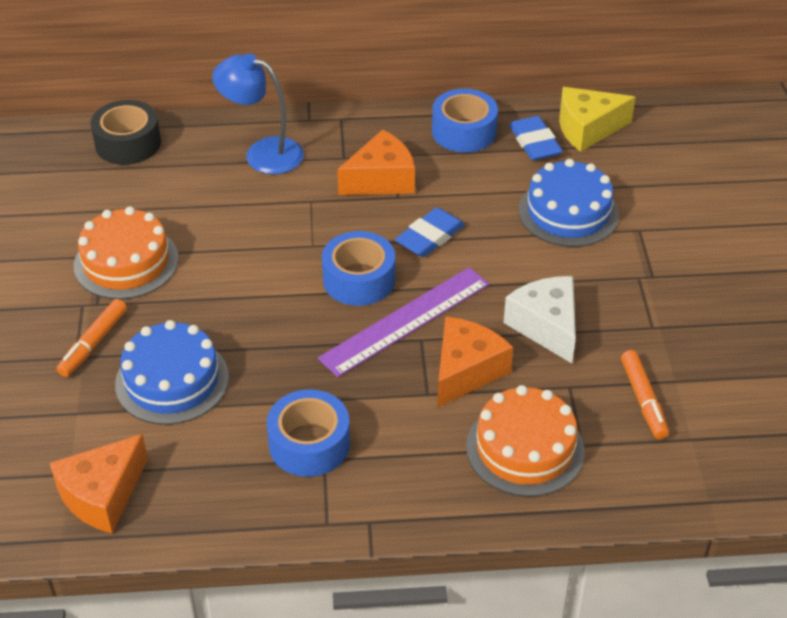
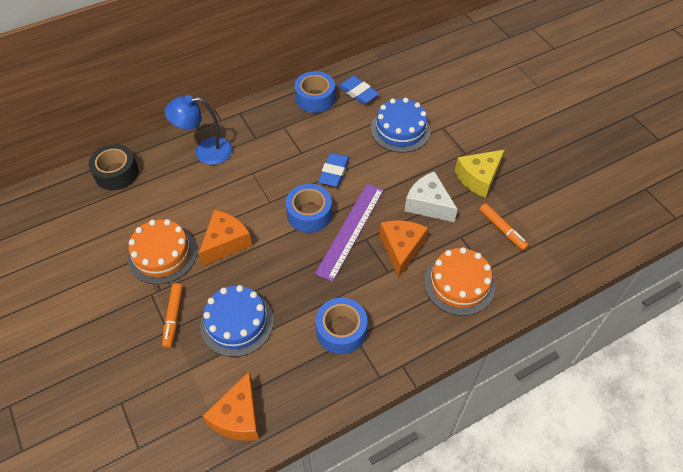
camera: 25 degrees left, 10 degrees up
orange cheese [337,129,415,195] -> orange cheese moved to [199,210,252,266]
yellow cheese [559,87,636,152] -> yellow cheese moved to [455,149,505,198]

